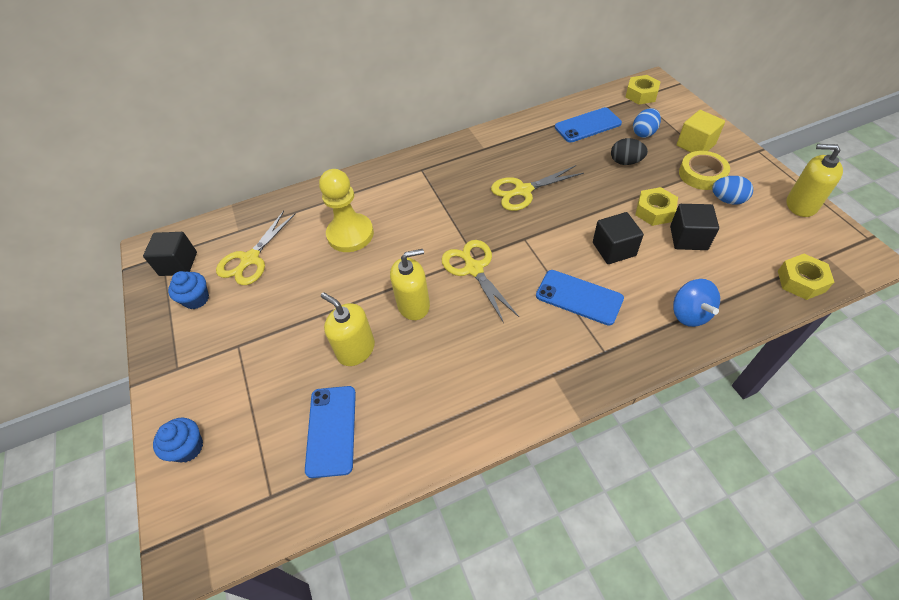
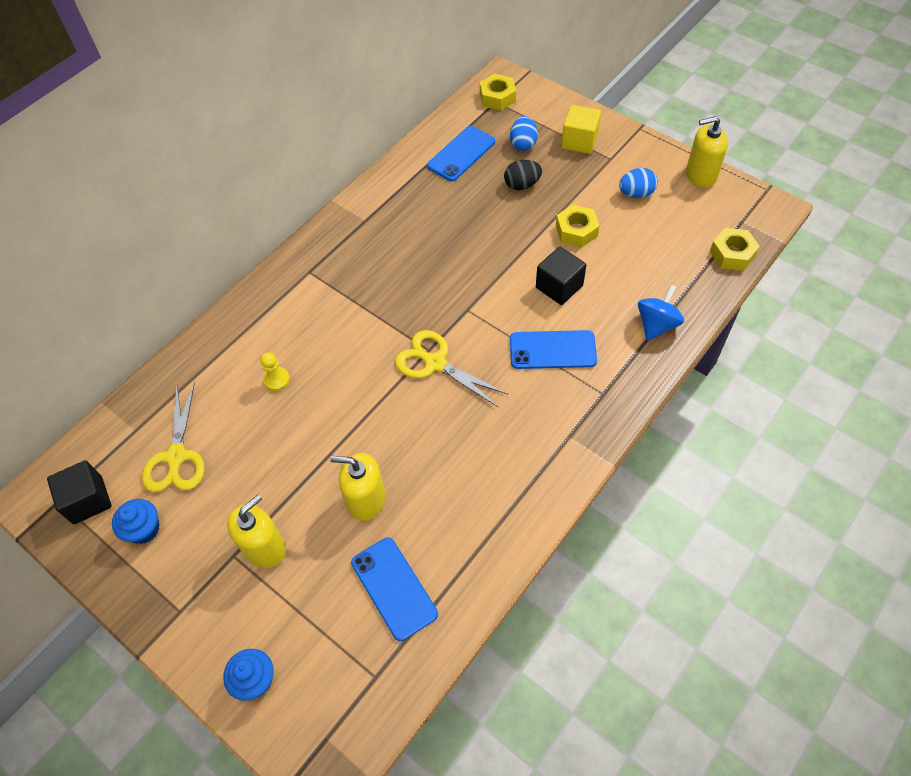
camera: 30 degrees left, 5 degrees up
yellow pawn [319,169,374,252] -> yellow pawn [260,352,290,391], size x0.46
yellow soap dispenser [390,249,430,320] -> yellow soap dispenser moved to [227,495,286,568]
yellow scissors [491,165,584,211] -> none
black cube [670,204,719,250] -> none
blue spinning top [673,279,720,327] -> blue spinning top turned 105 degrees counterclockwise [638,285,684,341]
yellow tape [679,151,730,190] -> none

